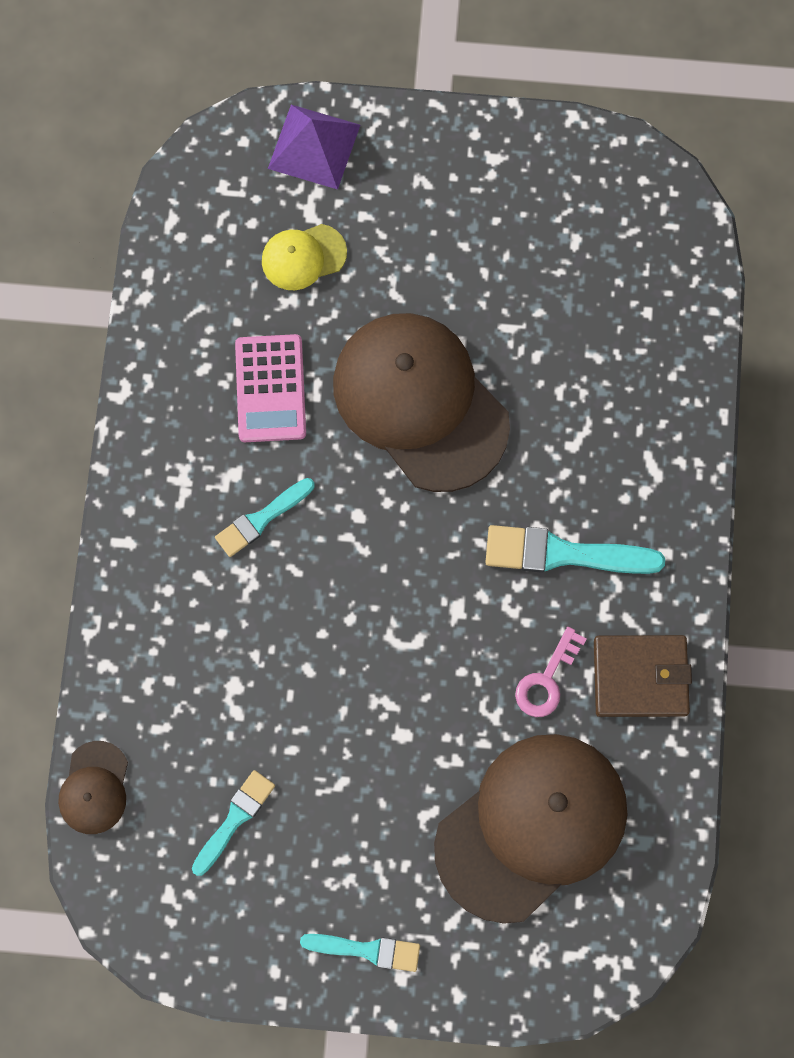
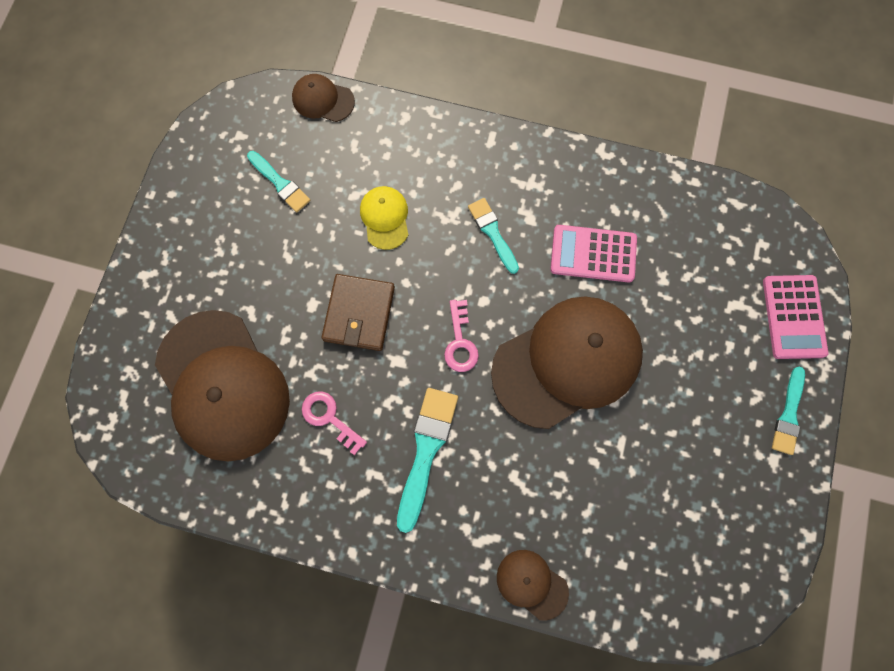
camera: 100 degrees right, 0 degrees up
yellow cap [262,224,347,290] -> yellow cap moved to [360,186,409,250]
purple pyramid [268,105,360,190] -> pink calculator [763,275,829,359]
turquoise brush [300,934,420,972] -> turquoise brush moved to [772,367,805,455]
brown wallet [594,635,692,717] -> brown wallet moved to [322,274,395,351]
none -> pink key [444,300,479,372]
none -> brown cap [497,550,569,620]

